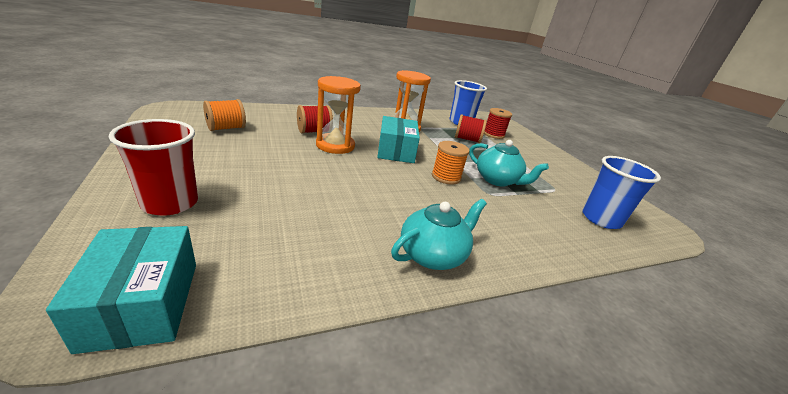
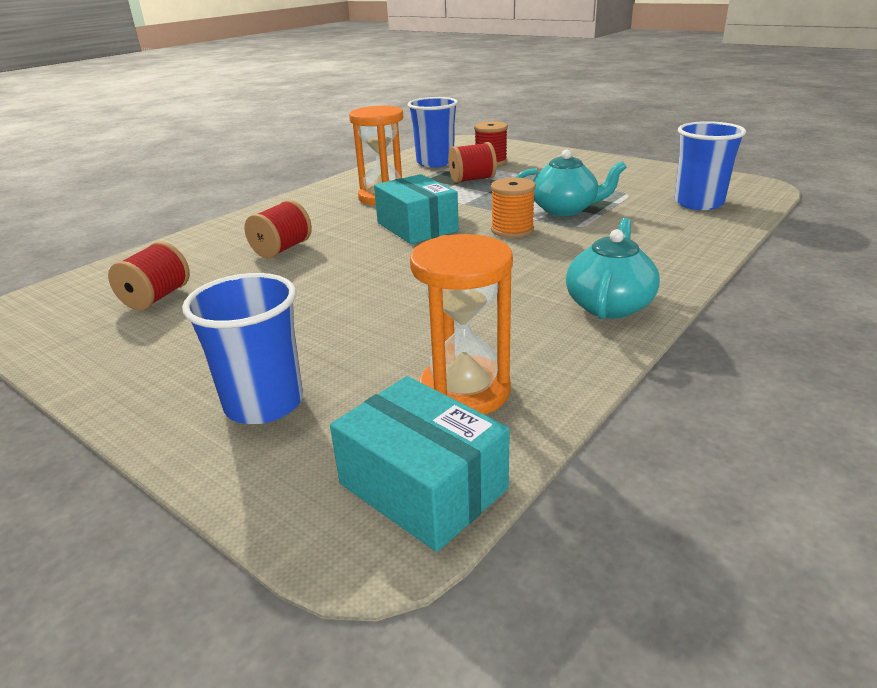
camera: 25 degrees left, 0 degrees up
red cup [109,119,198,216] -> blue cup [182,273,303,424]
orange spool [203,99,246,131] -> red spool [108,241,190,311]
orange hourglass [316,76,361,154] -> orange hourglass moved to [410,234,513,415]

